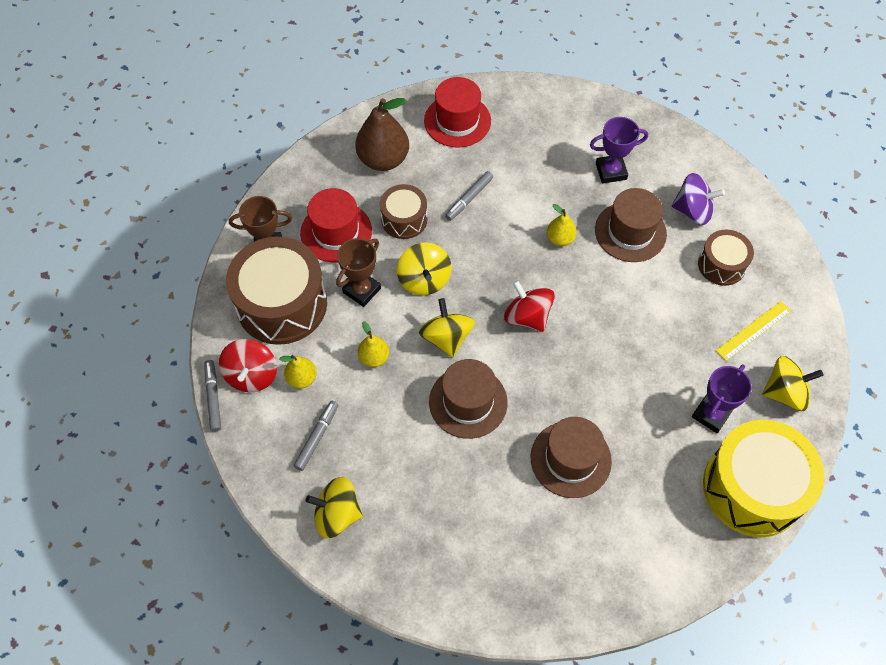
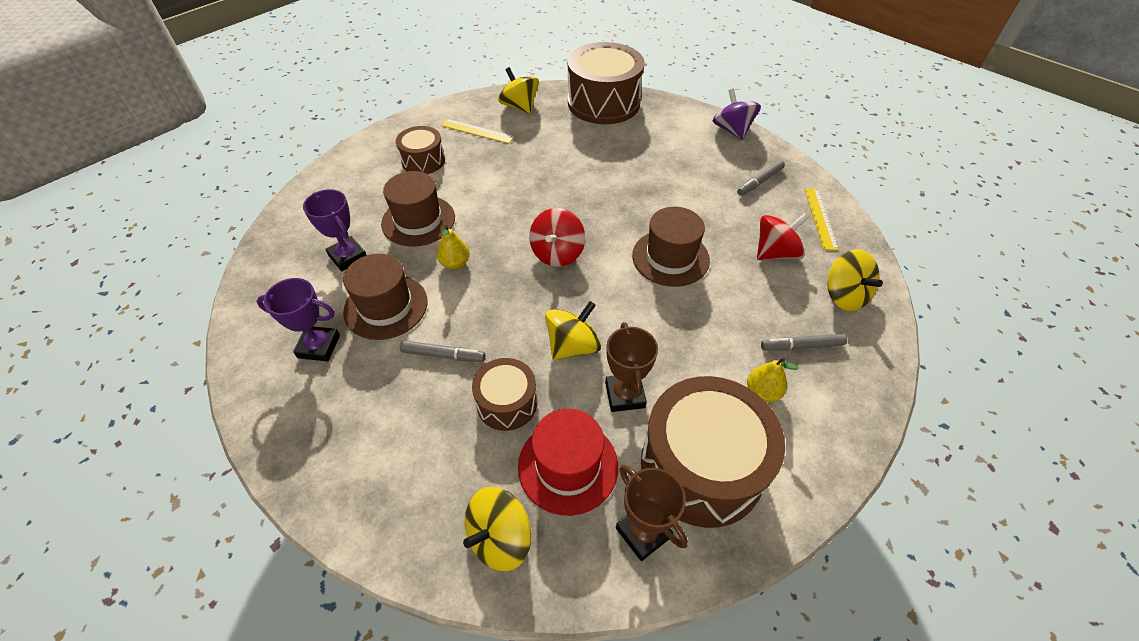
camera: 120 degrees left, 10 degrees down
grey marker [205,360,221,432] -> grey marker moved to [737,160,785,196]
red spinning top [219,339,277,392] -> red spinning top moved to [757,213,809,260]
brown trophy [336,238,381,307] -> brown trophy turned 75 degrees clockwise [605,322,658,412]
brown pear [355,98,409,171] -> none
yellow pear [357,321,389,367] -> none
yellow spinning top [419,298,475,358] -> yellow spinning top moved to [463,487,531,571]
red hat [424,77,491,148] -> none
brown hat [531,417,612,498] -> brown hat moved to [343,254,428,340]
purple spinning top [672,173,725,225] -> purple spinning top moved to [713,88,761,140]
purple trophy [692,365,752,433] -> purple trophy moved to [257,278,340,361]
yellow drum [703,419,825,537] -> brown drum [568,42,645,124]
none -> yellow ruler [804,188,839,250]

